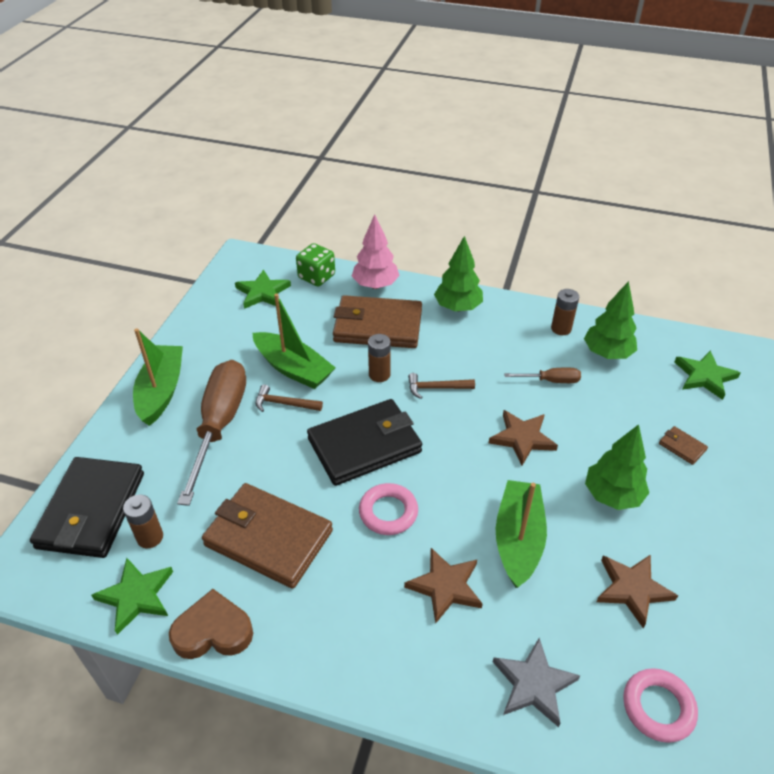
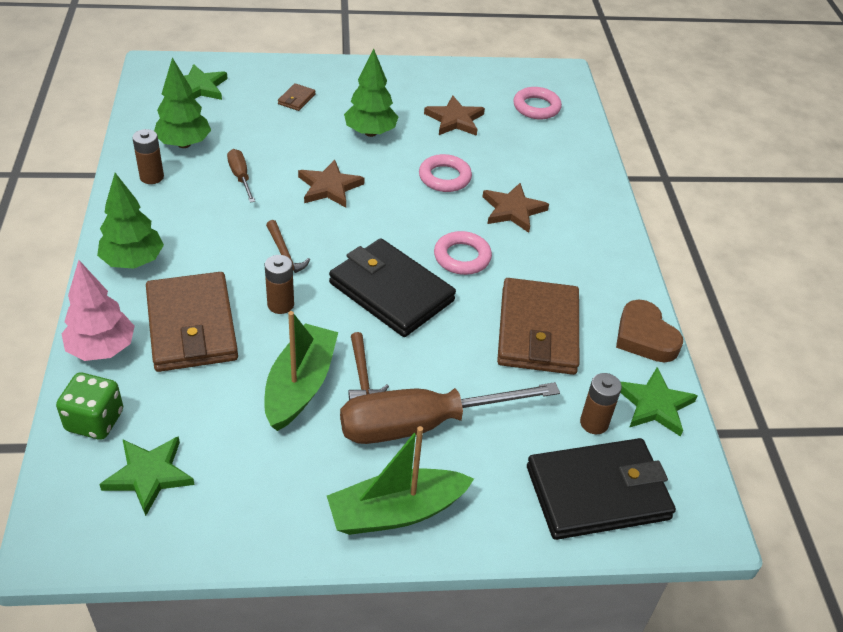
camera: 115 degrees left, 0 degrees up
grey star [493,638,580,727] -> none
green boat [496,480,547,588] -> pink ring [419,154,472,192]

